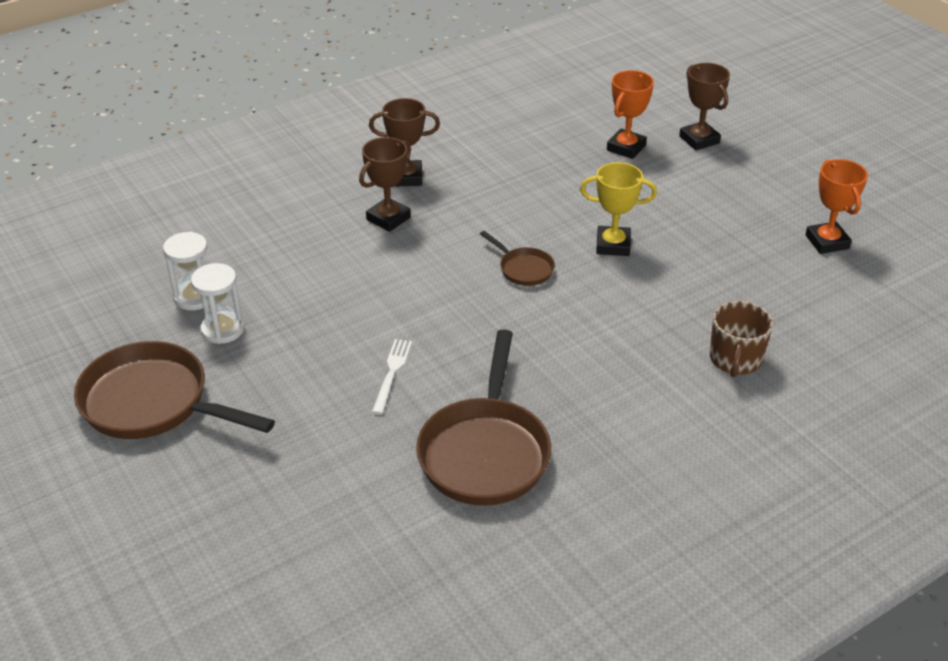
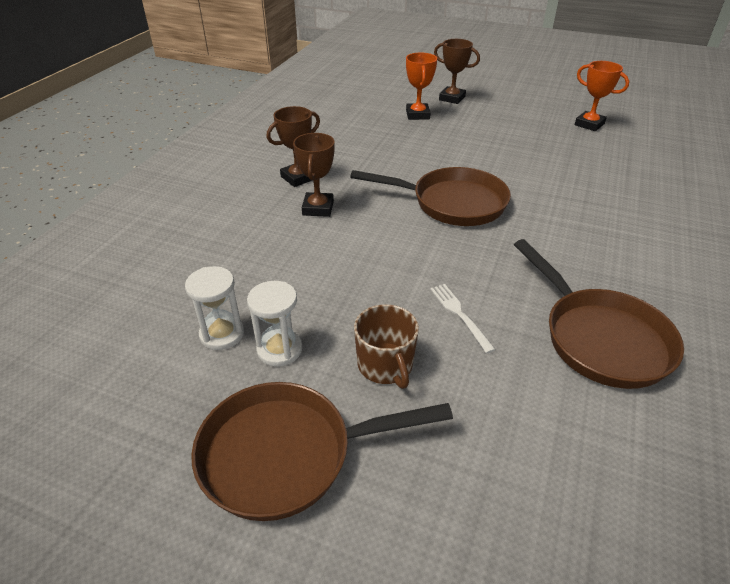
camera: 35 degrees left, 0 degrees up
brown pan [480,231,555,286] -> brown pan [350,167,511,226], size x2.07
yellow trophy [580,162,657,256] -> none
brown mug [710,301,773,377] -> brown mug moved to [354,304,419,389]

